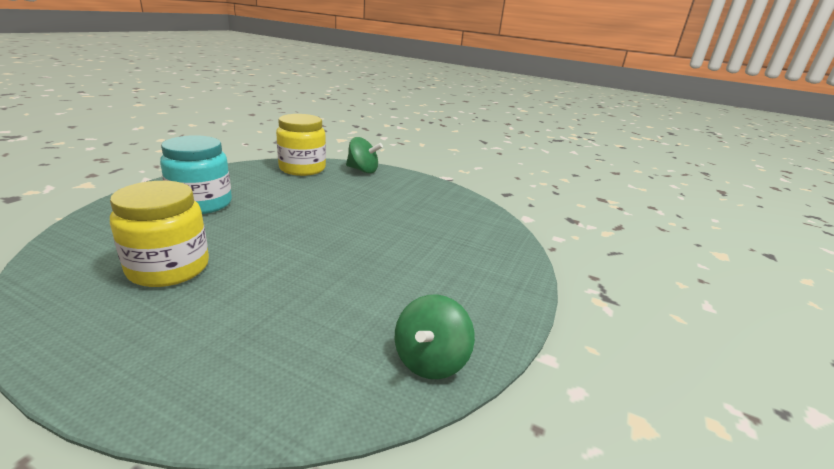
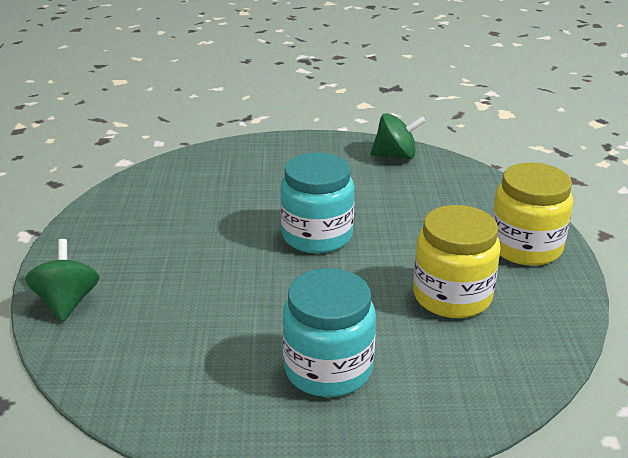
camera: 115 degrees left, 5 degrees up
yellow jar [276,114,326,176] -> yellow jar moved to [492,162,573,266]
none -> turquoise jar [280,153,354,254]

